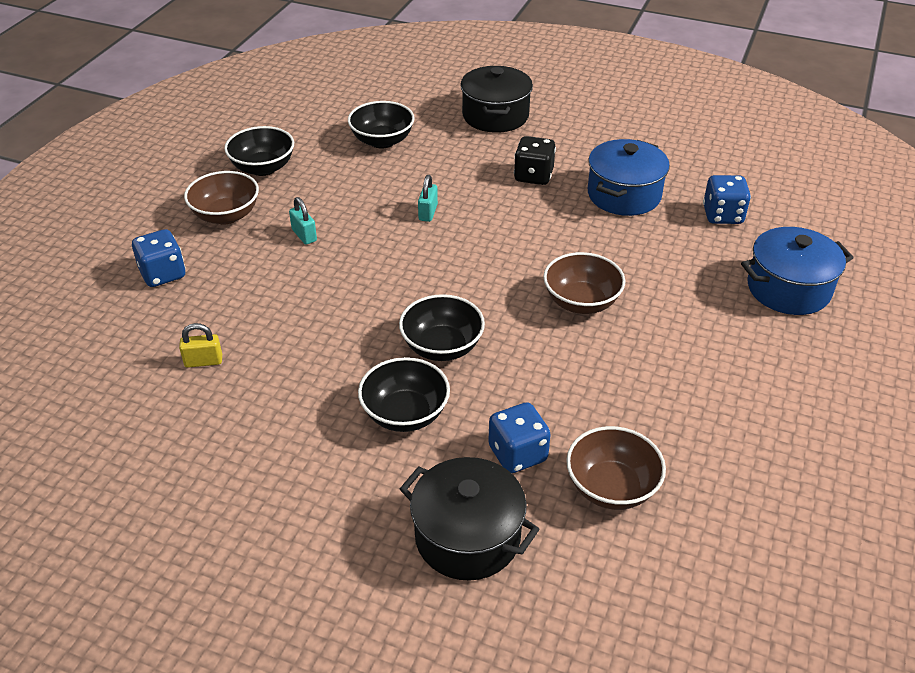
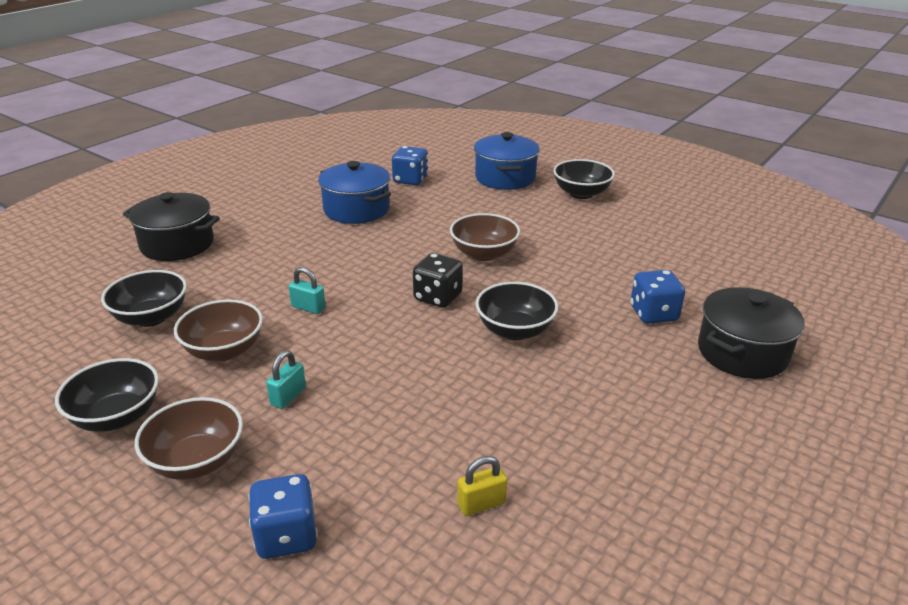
camera: 75 degrees left, 10 degrees down
yellow padlock [179,323,222,368] -> yellow padlock turned 60 degrees clockwise [457,456,507,516]
turquoise padlock [289,197,317,245] -> turquoise padlock turned 45 degrees counterclockwise [266,350,306,409]
black bowl [358,357,450,432] -> black bowl moved to [553,159,615,199]
black dice [514,136,556,185] -> black dice moved to [413,253,463,308]
brown bowl [566,426,666,510] -> brown bowl moved to [174,299,263,361]

